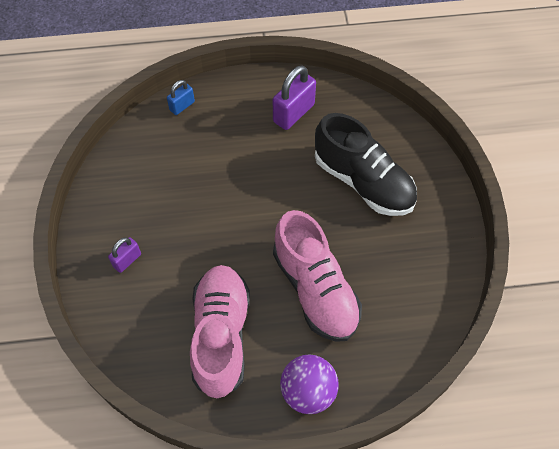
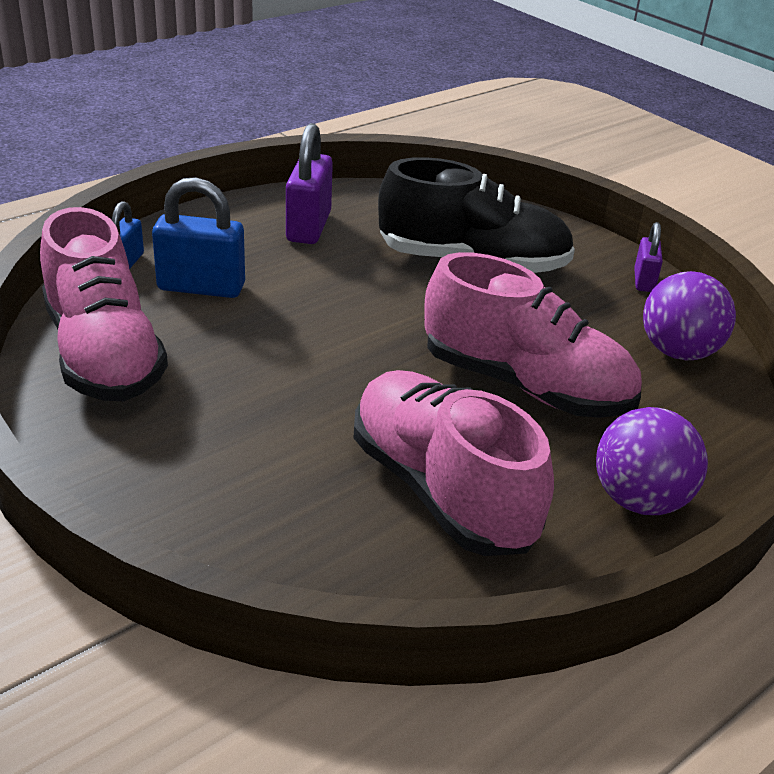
camera: 35 degrees left, 25 degrees down
purple padlock [108,237,141,273] -> purple padlock moved to [634,222,663,292]
none -> pink shoe [40,207,168,401]
none -> blue padlock [152,177,245,298]
none -> purple ball [643,271,736,360]

